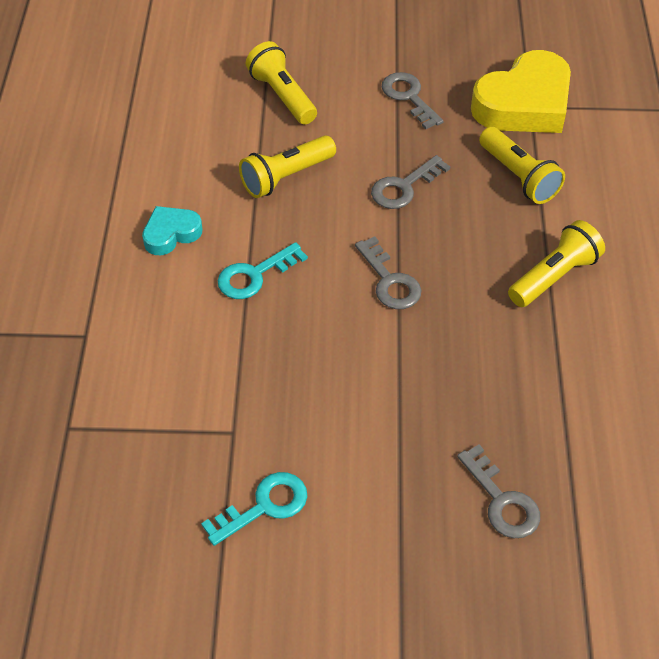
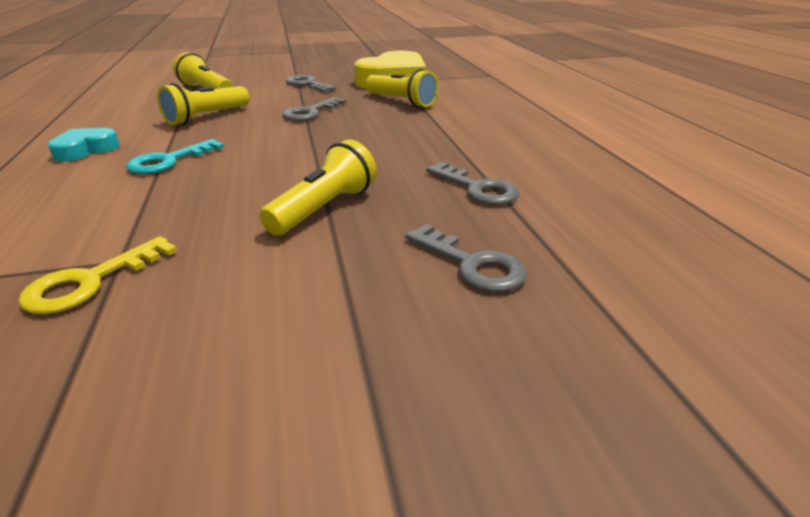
camera: 15 degrees left, 20 degrees down
turquoise key [201,472,307,546] -> none
grey key [355,236,422,309] -> grey key moved to [426,162,519,205]
yellow flashlight [508,220,605,307] -> yellow flashlight moved to [260,139,377,235]
none -> yellow key [19,236,177,314]

